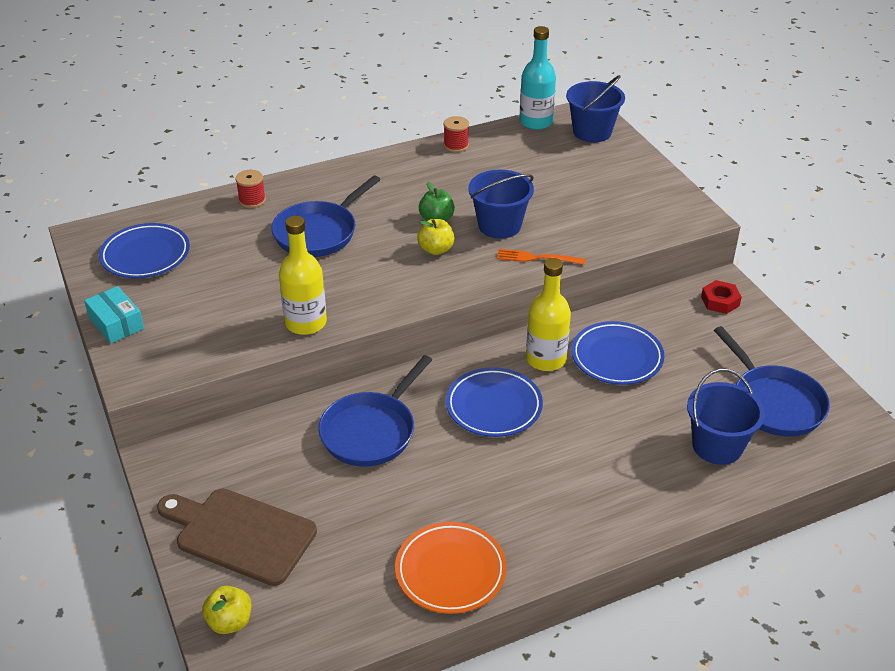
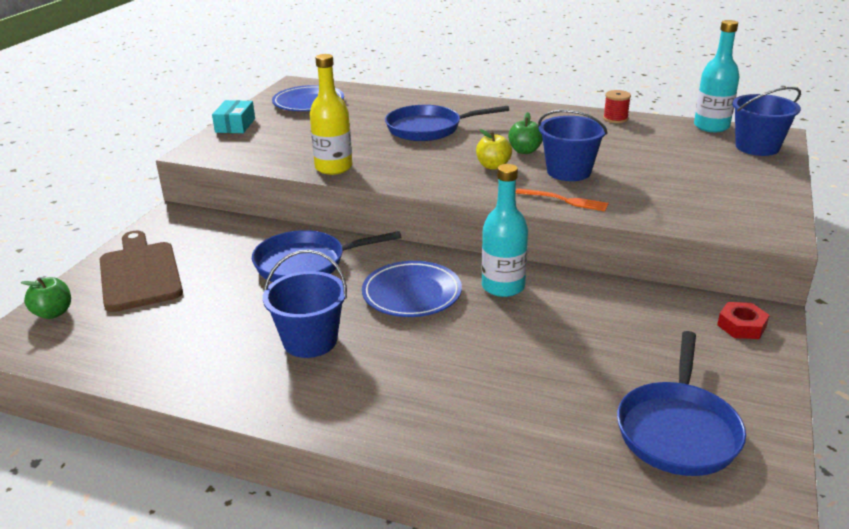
camera: 45 degrees right, 10 degrees down
yellow apple [202,586,251,634] -> green apple [21,277,71,319]
red spool [235,170,266,208] -> none
orange plate [395,522,507,614] -> none
orange fork [497,249,586,265] -> orange fork turned 150 degrees clockwise [515,188,609,211]
yellow bottle [526,258,571,371] -> turquoise bottle [482,164,528,297]
blue plate [571,321,664,385] -> none
blue bucket [687,369,765,465] -> blue bucket moved to [263,250,347,358]

